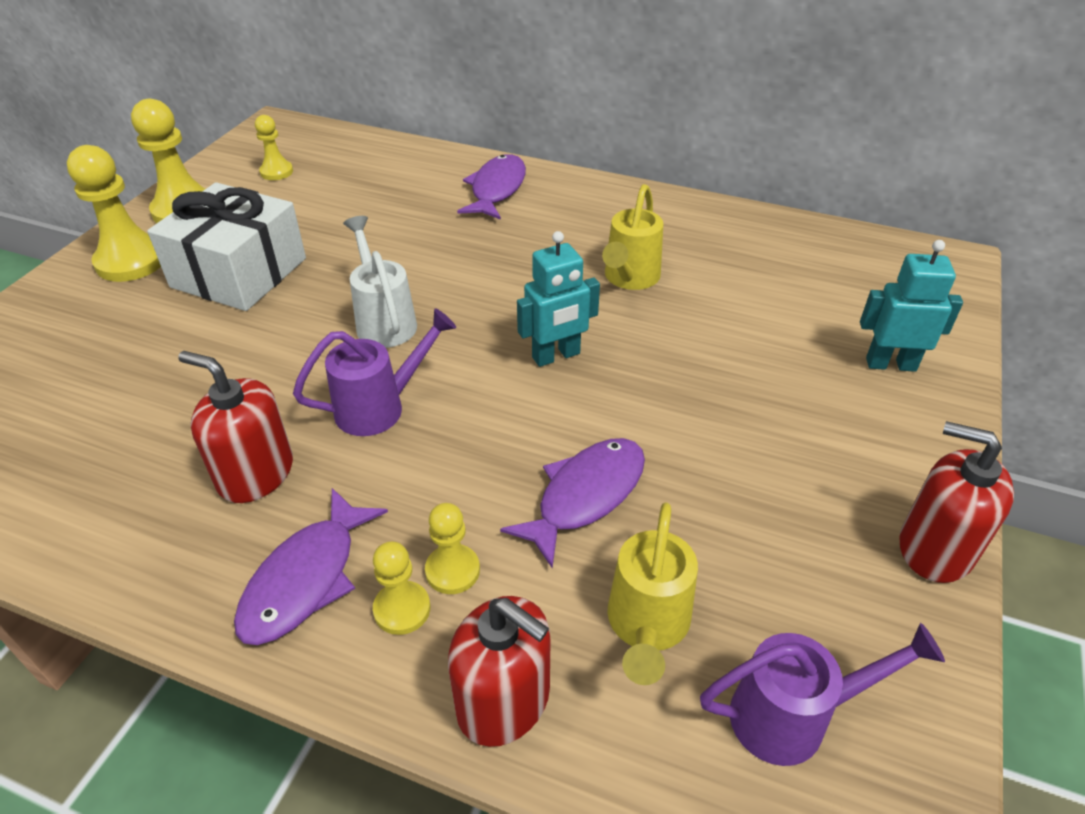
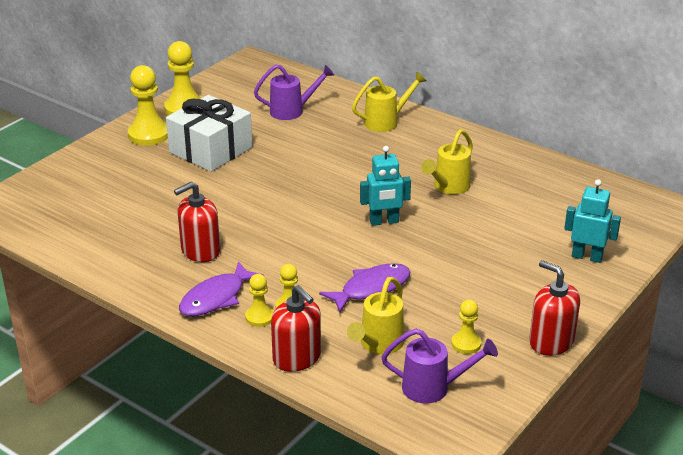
camera: 15 degrees right, 10 degrees down
red soap dispenser [178,351,293,503] -> red soap dispenser turned 75 degrees counterclockwise [174,182,220,262]
yellow pawn [255,115,293,180] -> yellow pawn moved to [451,300,482,354]
purple watering can [293,308,456,436] -> purple watering can moved to [254,65,334,120]
white watering can [343,216,417,348] -> none
purple fish [457,154,526,220] -> yellow watering can [352,72,427,132]

